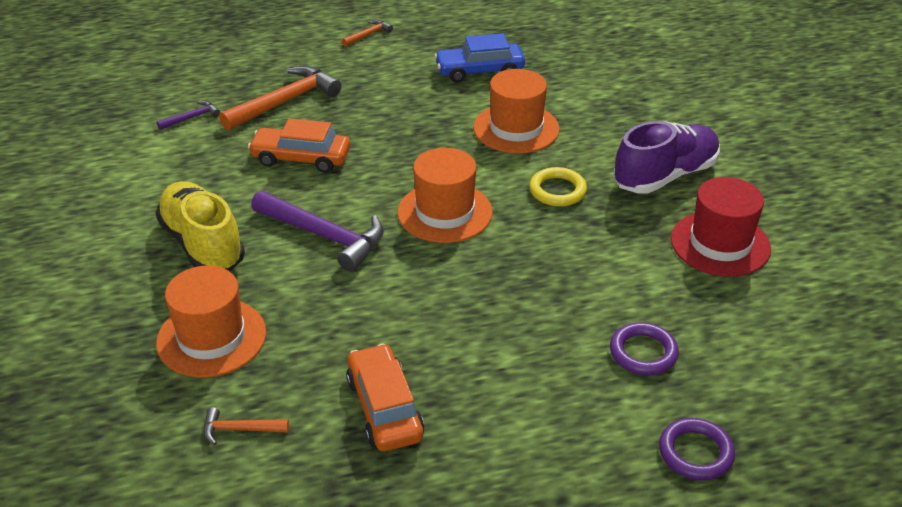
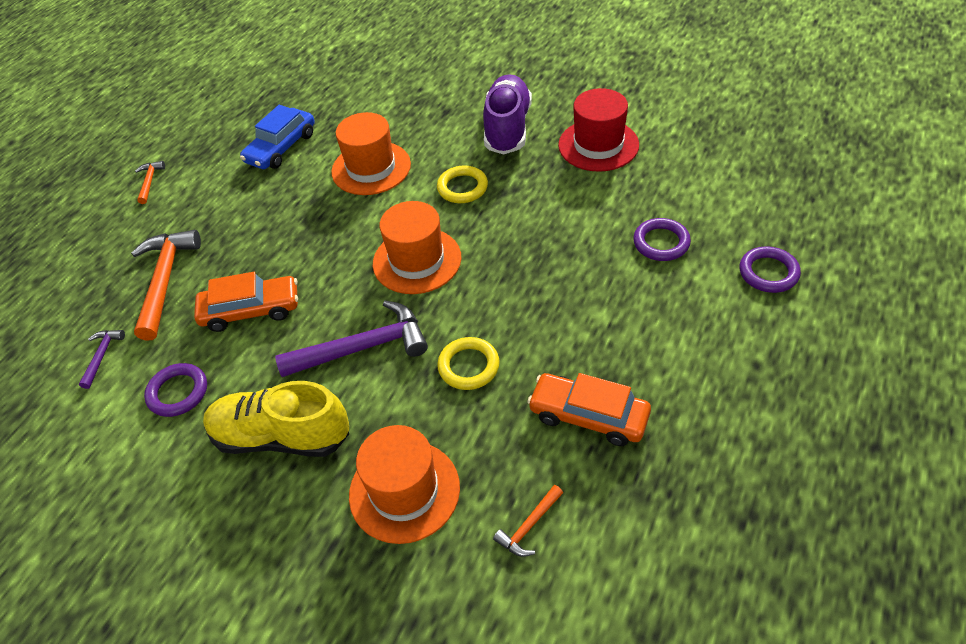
camera: 45 degrees left, 10 degrees up
orange car [248,118,350,173] -> orange car turned 150 degrees counterclockwise [194,272,298,332]
none -> purple ring [144,363,207,417]
none -> yellow ring [437,337,500,390]

